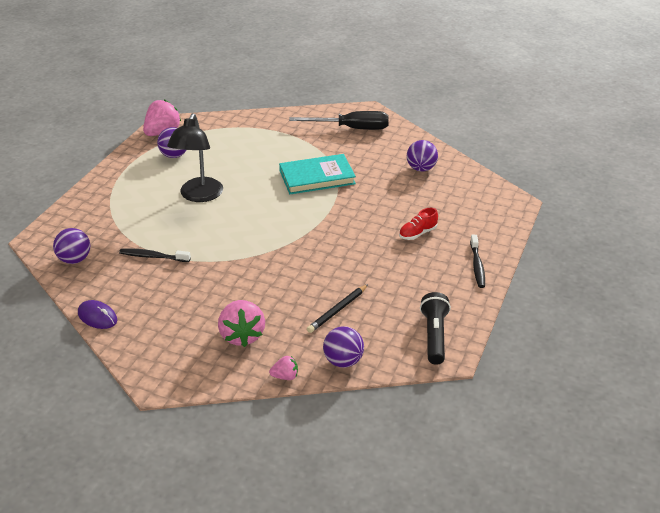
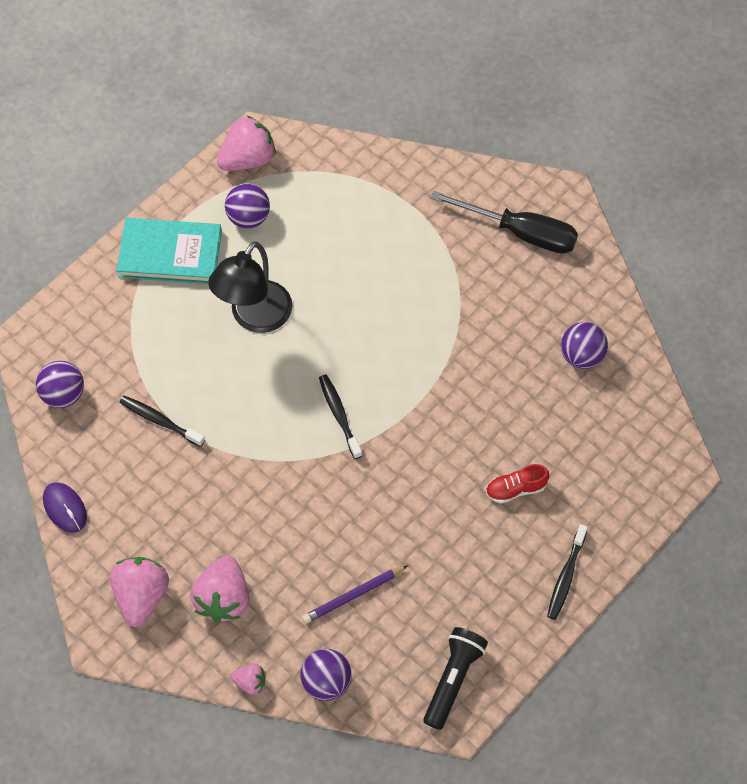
camera: 20 degrees right, 25 degrees up
turquoise book [279,154,356,194] -> turquoise book moved to [116,218,222,284]
black pencil [307,284,368,333] -> purple pencil [302,565,408,624]
none -> pink strawberry [110,557,169,627]
none -> black toothbrush [319,375,362,459]

